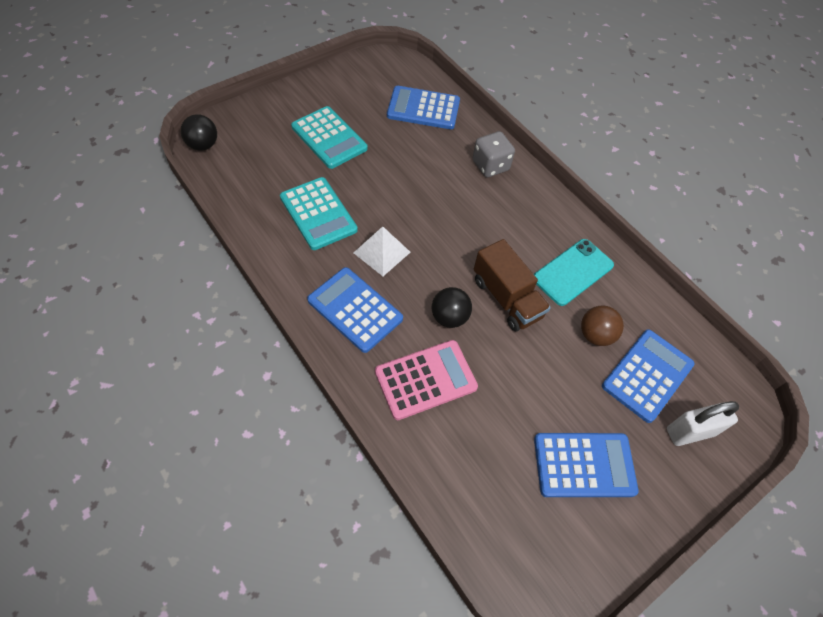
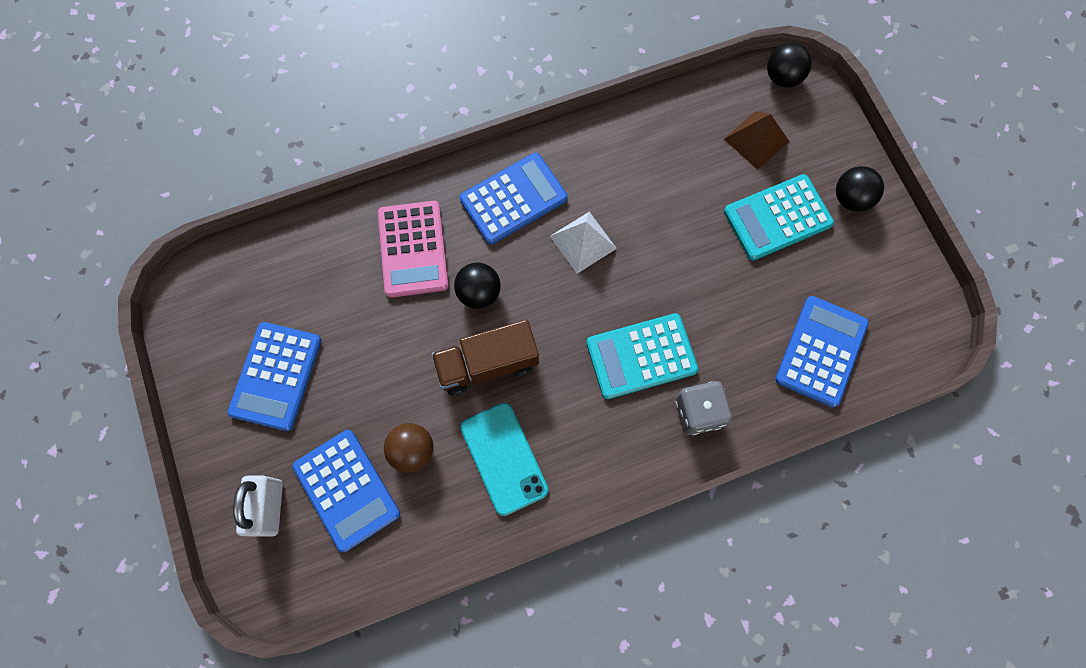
camera: 110 degrees right, 15 degrees up
turquoise calculator [280,177,358,250] -> turquoise calculator moved to [586,313,699,399]
none -> brown pyramid [724,111,790,170]
none -> black ball [836,166,884,212]

